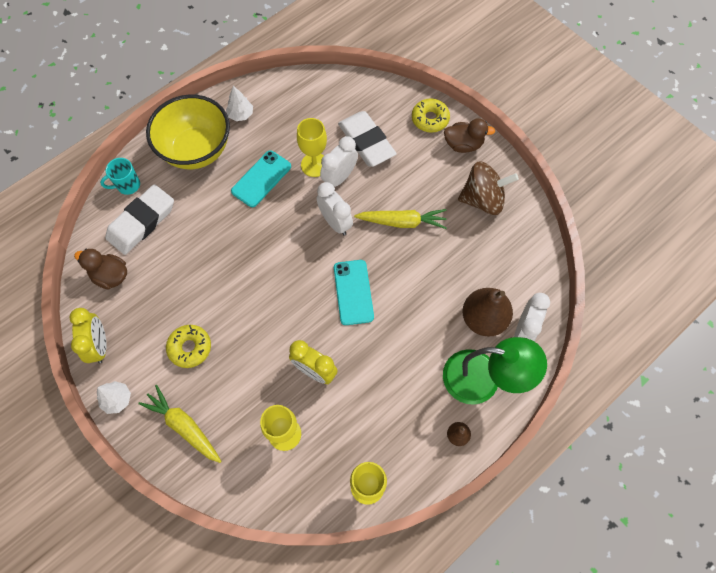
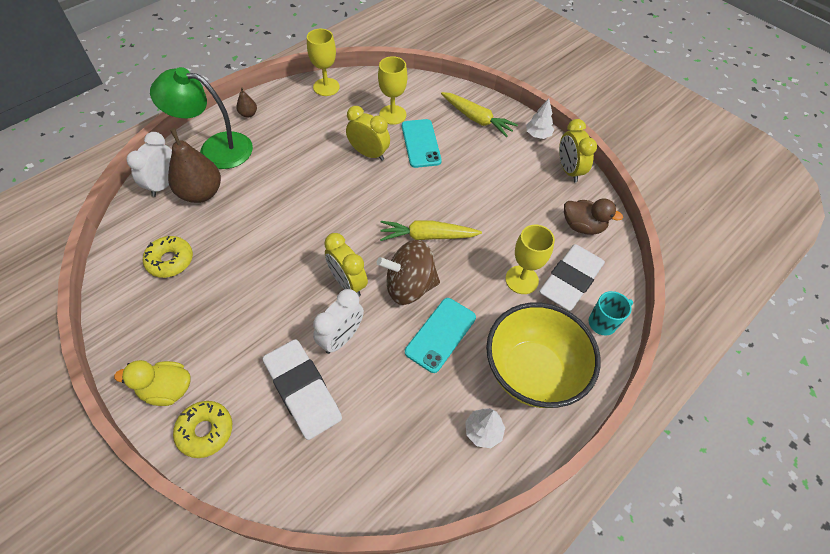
camera: 175 degrees right, 10 degrees down
yellow donut [166,325,211,368] -> yellow donut moved to [143,236,193,278]
yellow goblet [297,118,327,177] -> yellow goblet moved to [505,225,555,294]
white clock [316,182,353,235] -> yellow clock [324,233,368,297]
turquoise phone [334,260,374,325] -> turquoise phone moved to [402,119,442,168]
yellow carrot [354,209,447,229] -> yellow carrot moved to [380,220,482,241]
brown duck [444,118,495,153] -> yellow duck [114,360,191,406]
brown spinning top [458,161,519,215] -> brown spinning top moved to [377,240,440,305]

